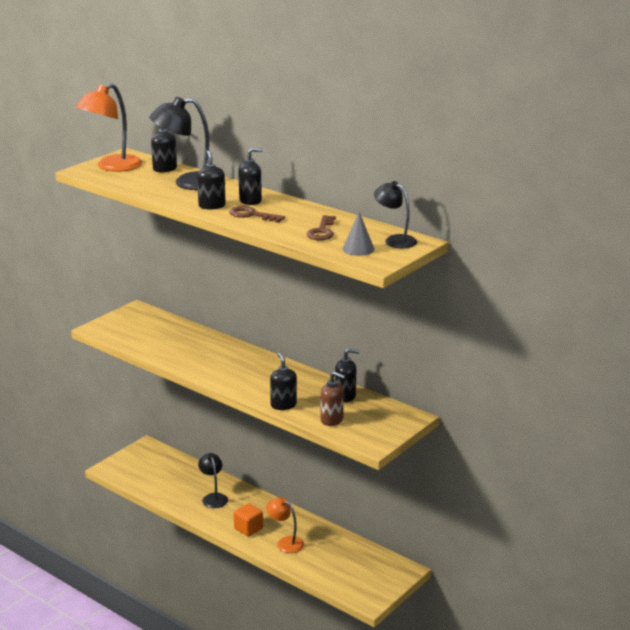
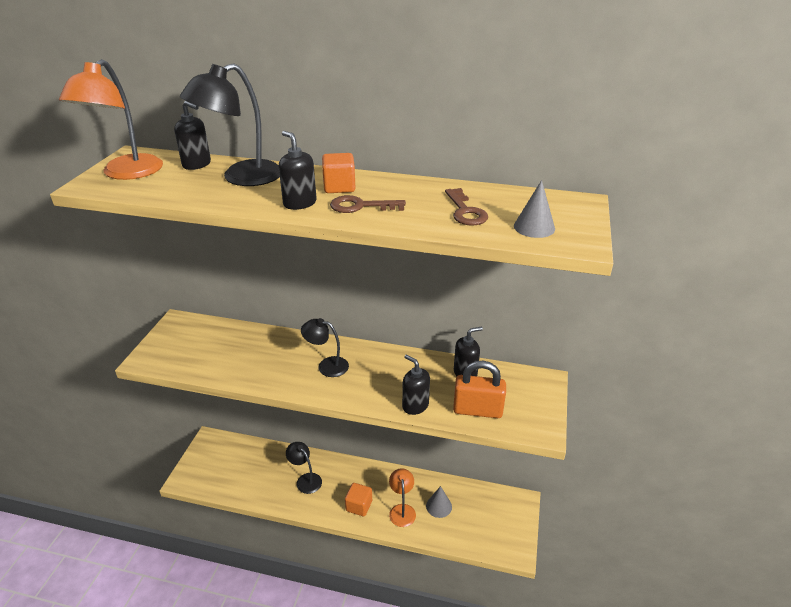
camera: 25 degrees left, 10 degrees up
black soap dispenser [238,148,263,205] -> orange cube [322,153,356,193]
orange lamp [266,497,304,553] -> orange lamp turned 75 degrees clockwise [389,468,416,527]
brown soap dispenser [321,371,346,426] -> orange padlock [453,361,506,418]
black lamp [374,181,417,248] -> black lamp moved to [301,318,349,377]
none -> grey cone [426,486,452,518]

